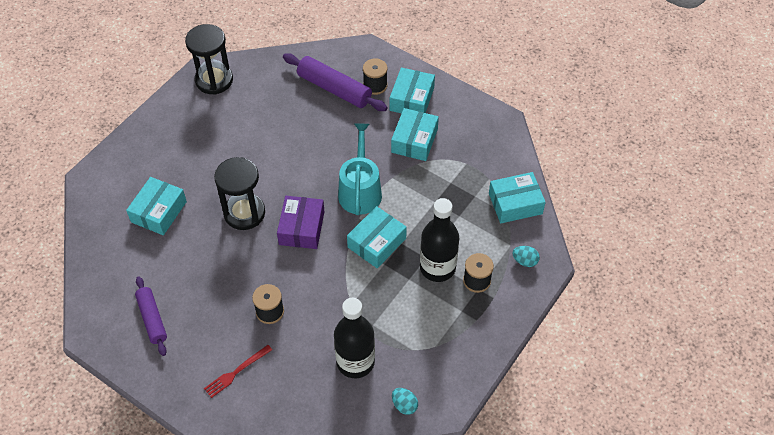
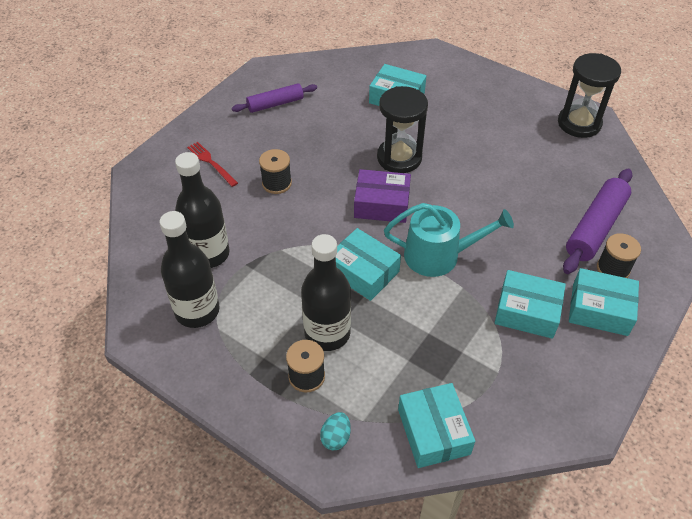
camera: 90 degrees right, 5 degrees down
turquoise egg [392,388,418,415] -> none
none -> black bottle [159,211,220,328]

